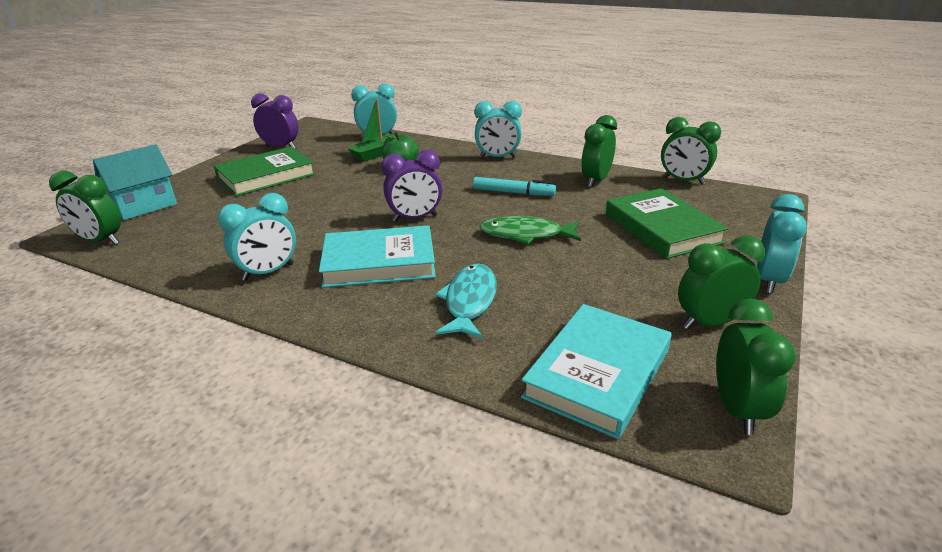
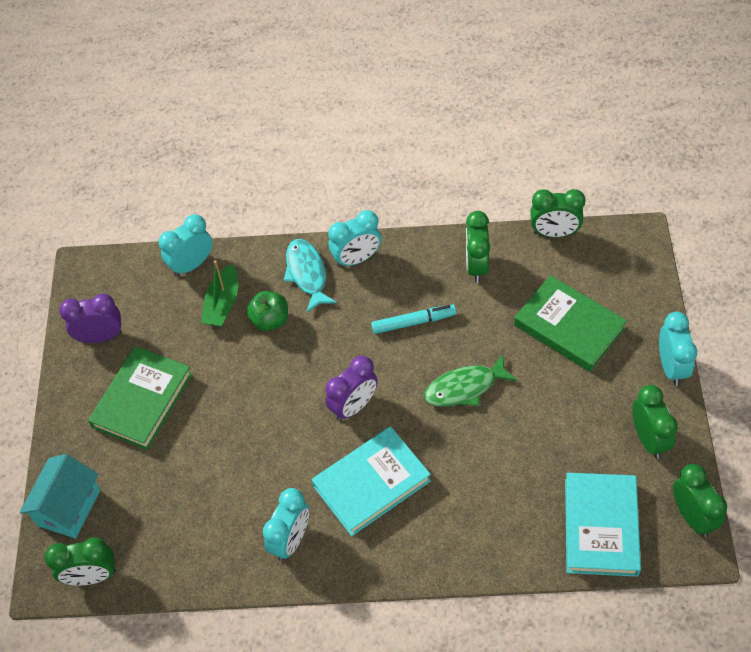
camera: 25 degrees left, 25 degrees up
turquoise fish [435,264,497,338] -> turquoise fish moved to [284,239,337,313]
green clock [678,236,765,330] -> green clock turned 120 degrees clockwise [632,385,678,459]

